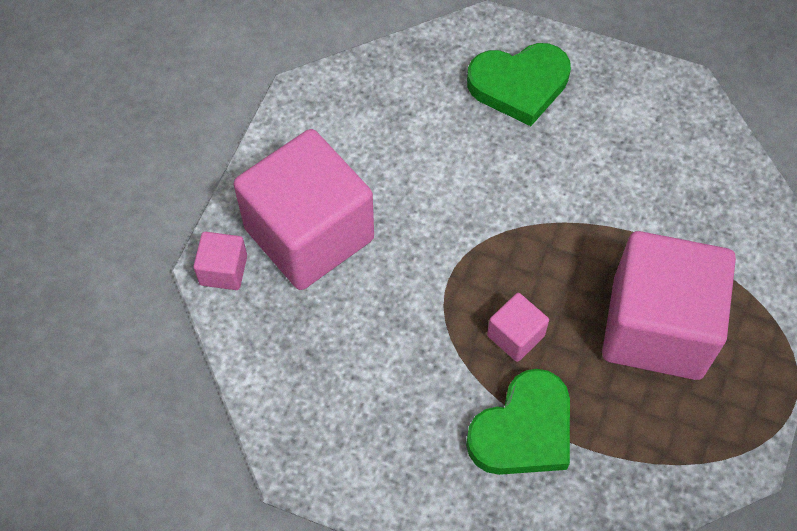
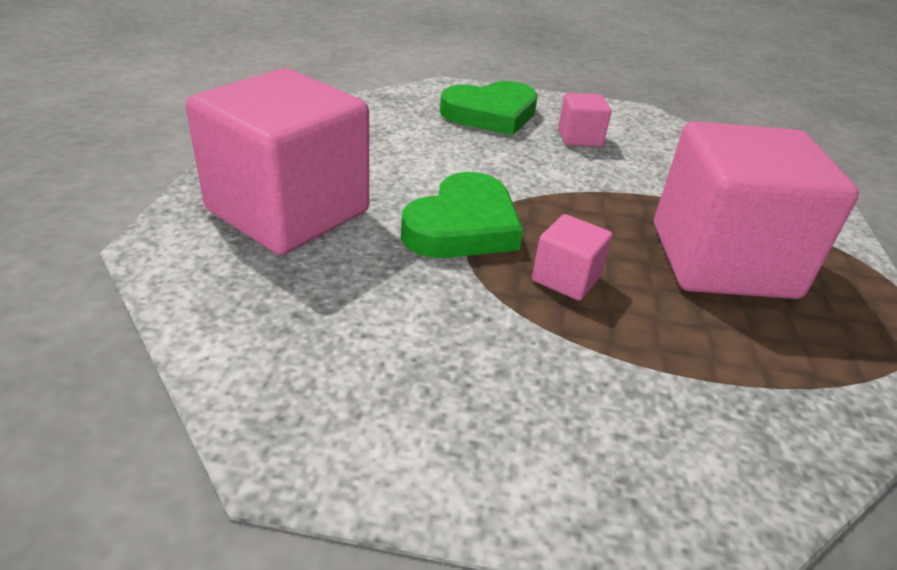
camera: 15 degrees left, 25 degrees down
pink cube [193,232,247,290] -> pink cube moved to [558,93,612,147]
green heart [466,369,570,475] -> green heart moved to [401,172,523,258]

